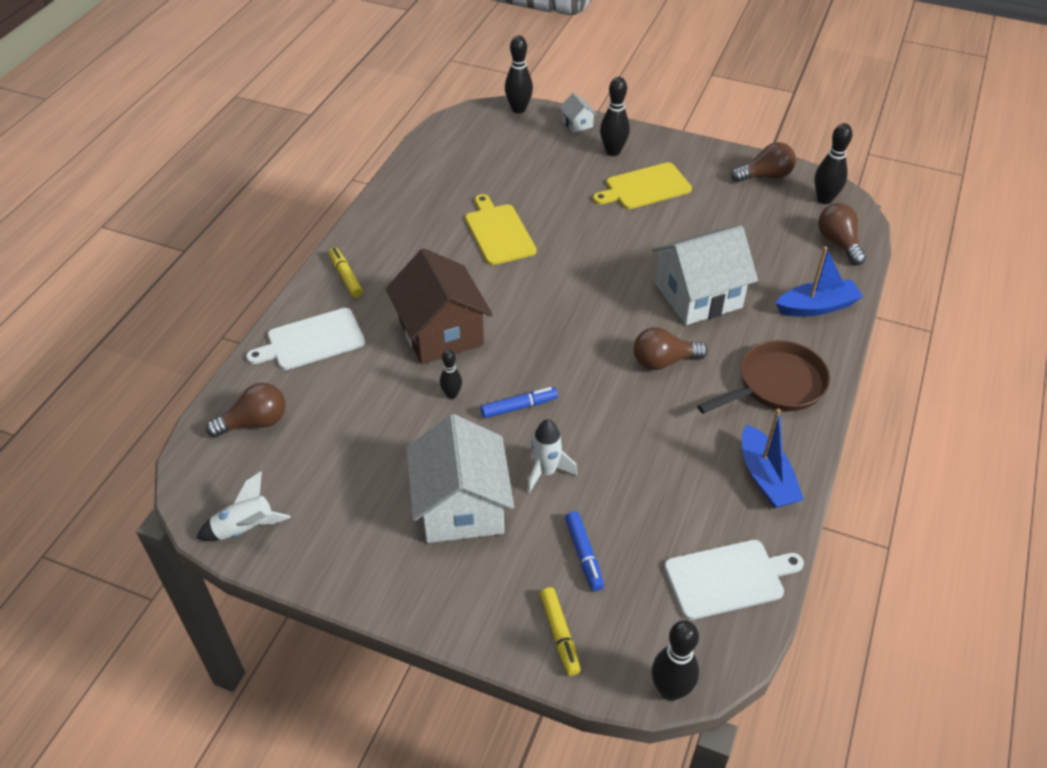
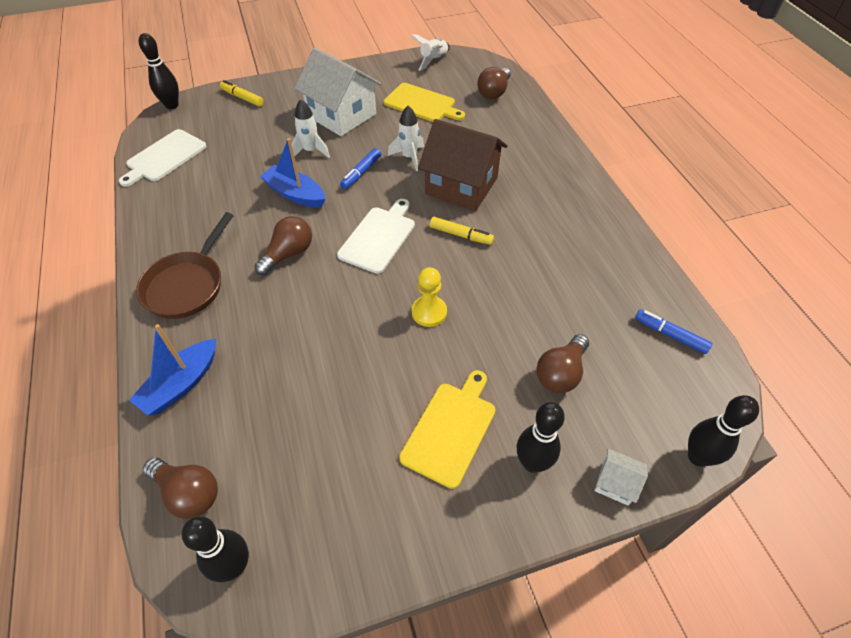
camera: 140 degrees right, 5 degrees up
white cutting board [246,308,365,370] -> white cutting board moved to [337,199,415,274]
yellow marker [329,247,363,298] -> yellow marker moved to [430,217,494,245]
black bowling pin [440,350,462,399] -> white rocket [388,106,424,171]
yellow cutting board [465,194,536,265] -> yellow cutting board moved to [384,83,465,122]
blue marker [565,511,604,591] -> blue marker moved to [635,309,712,354]
white house [652,226,758,325] -> none
brown light bulb [731,142,796,182] -> brown light bulb moved to [536,334,589,393]
blue boat [742,409,804,508] -> blue boat moved to [260,138,325,207]
none -> yellow pawn [412,267,447,327]

